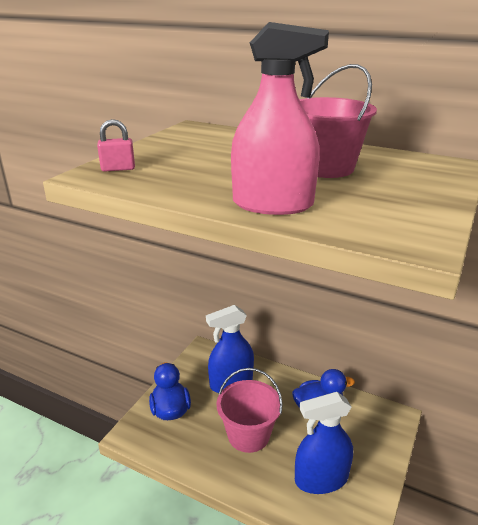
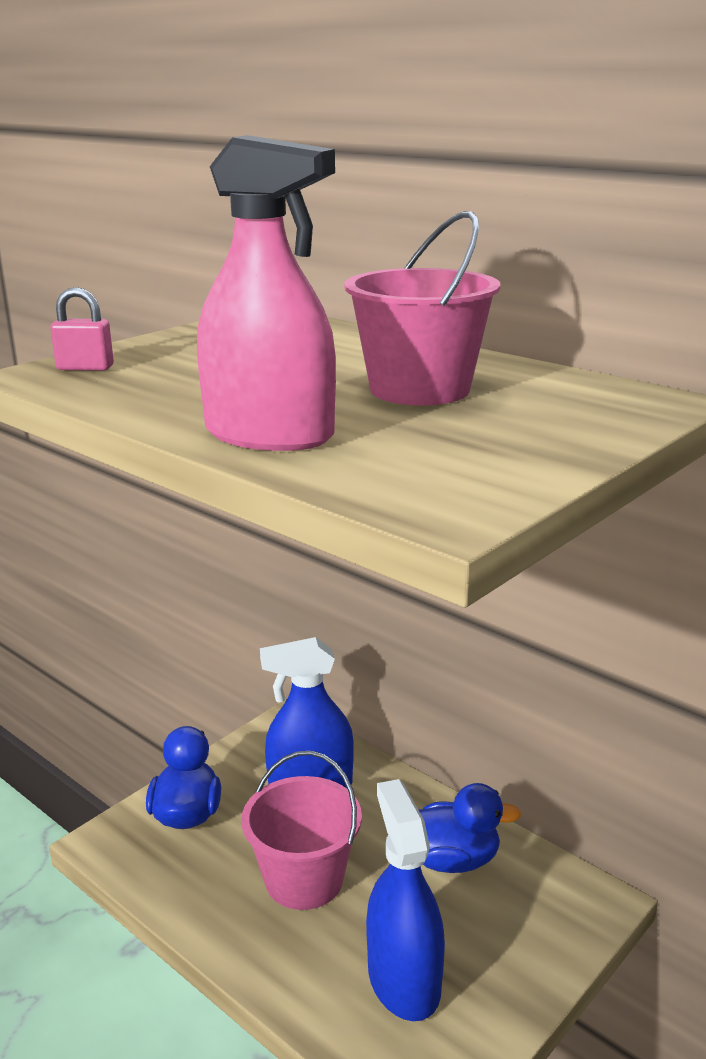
camera: 15 degrees right, 5 degrees down
blue spray bottle [295,392,353,494] -> blue spray bottle turned 75 degrees clockwise [366,779,445,1021]

